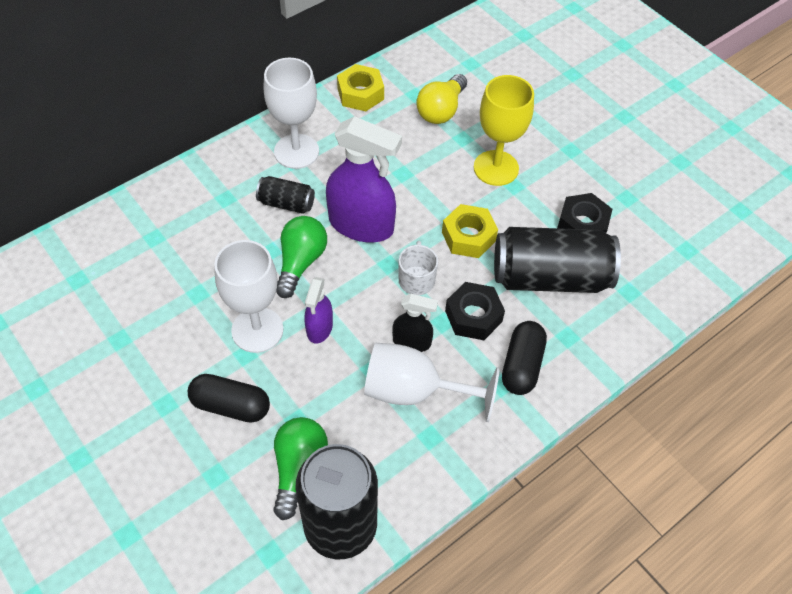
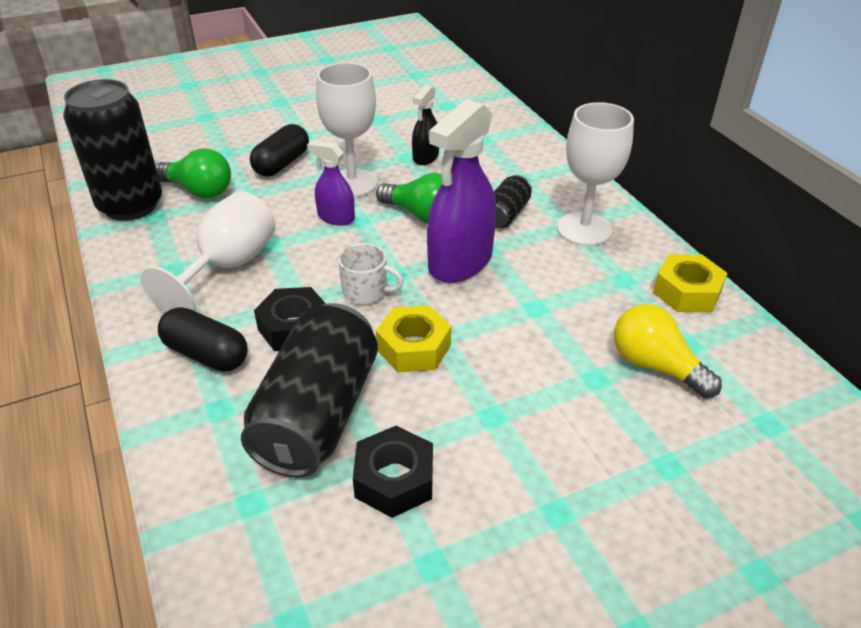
camera: 105 degrees right, 15 degrees down
black spray bottle [392,294,438,352] -> black spray bottle moved to [412,85,439,165]
yellow goblet [474,75,534,186] -> none

